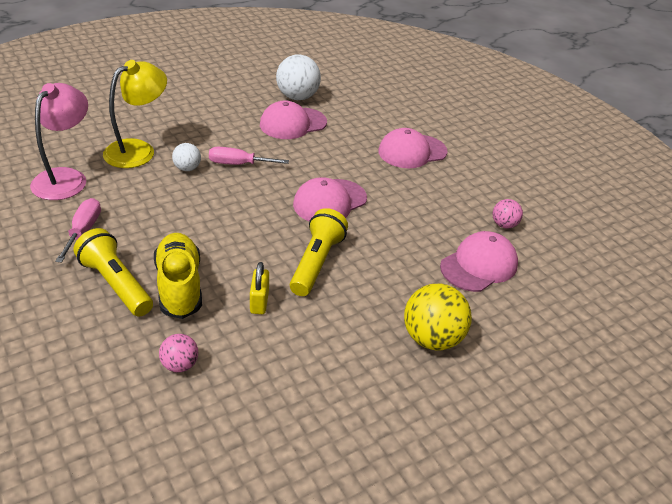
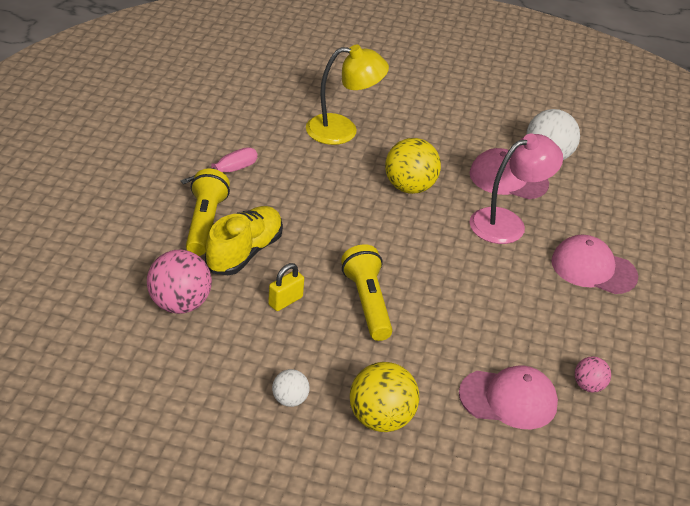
camera: 45 degrees right, 0 degrees up
pink lamp [30,83,88,200] -> pink lamp moved to [470,134,563,244]
pink ball [159,334,198,372] -> pink ball [147,250,212,314], size x1.84
white ball [172,143,201,171] -> white ball moved to [272,369,310,407]
pink screwdriver [209,147,289,165] -> yellow ball [385,138,441,194]
yellow flashlight [290,208,348,296] -> yellow flashlight turned 75 degrees counterclockwise [341,244,393,341]
pink cap [293,177,367,221] -> none

